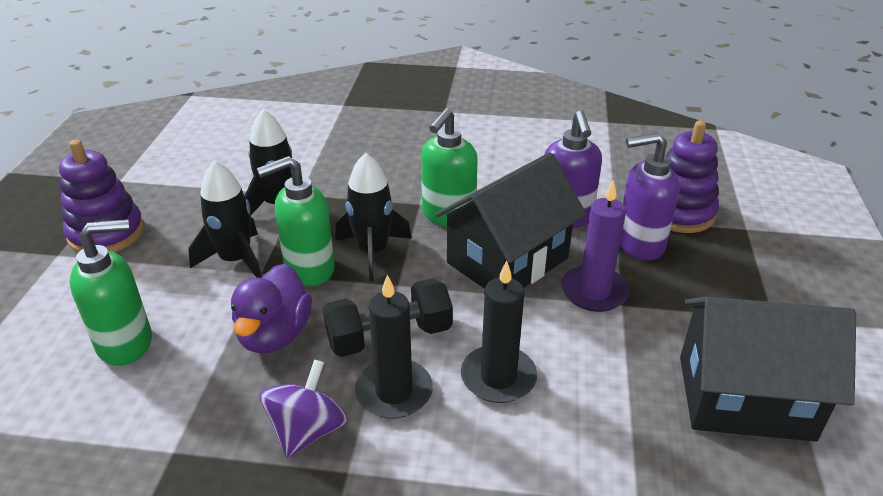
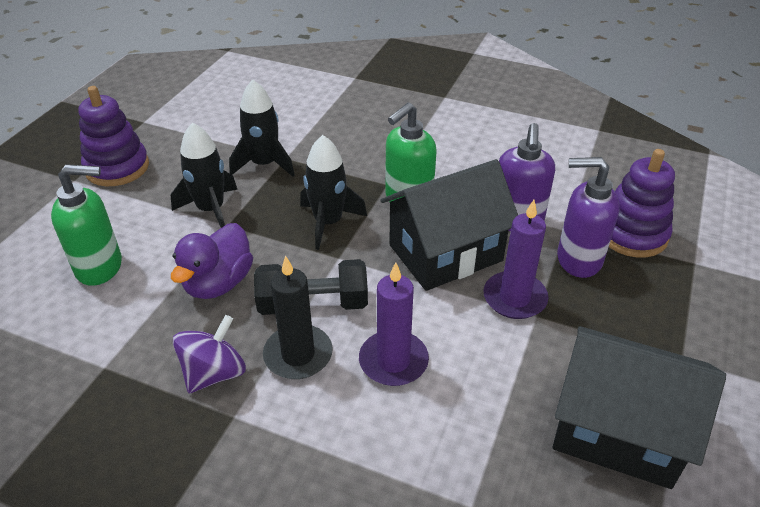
camera: 15 degrees right, 5 degrees up
green soap dispenser [257,156,335,286] -> none
black candle [461,261,537,403] -> purple candle [359,262,429,386]

